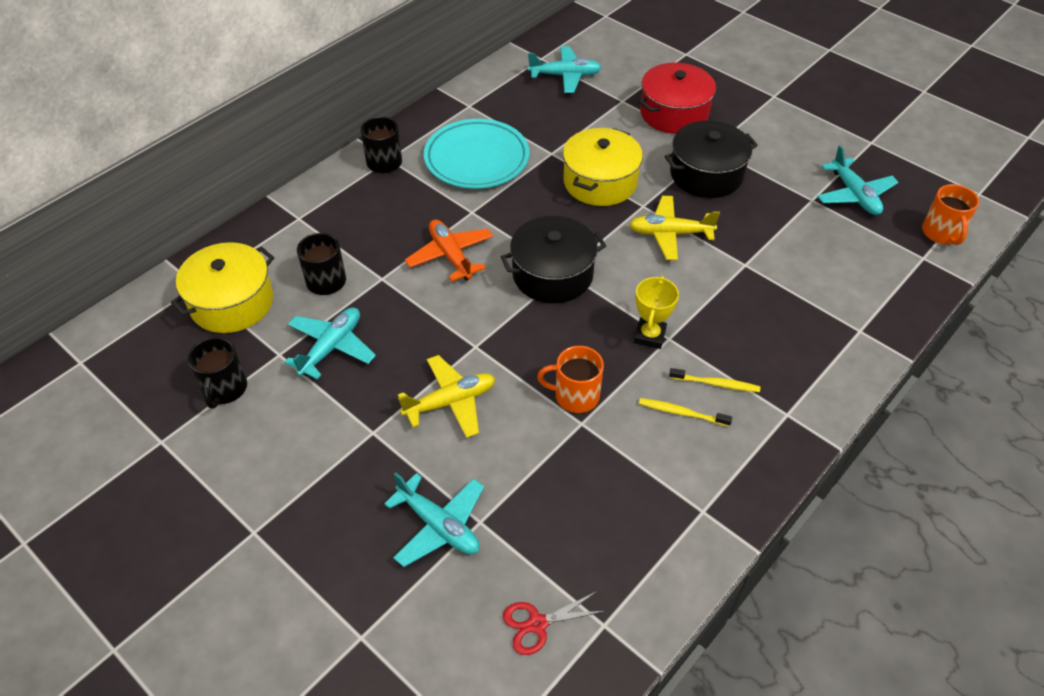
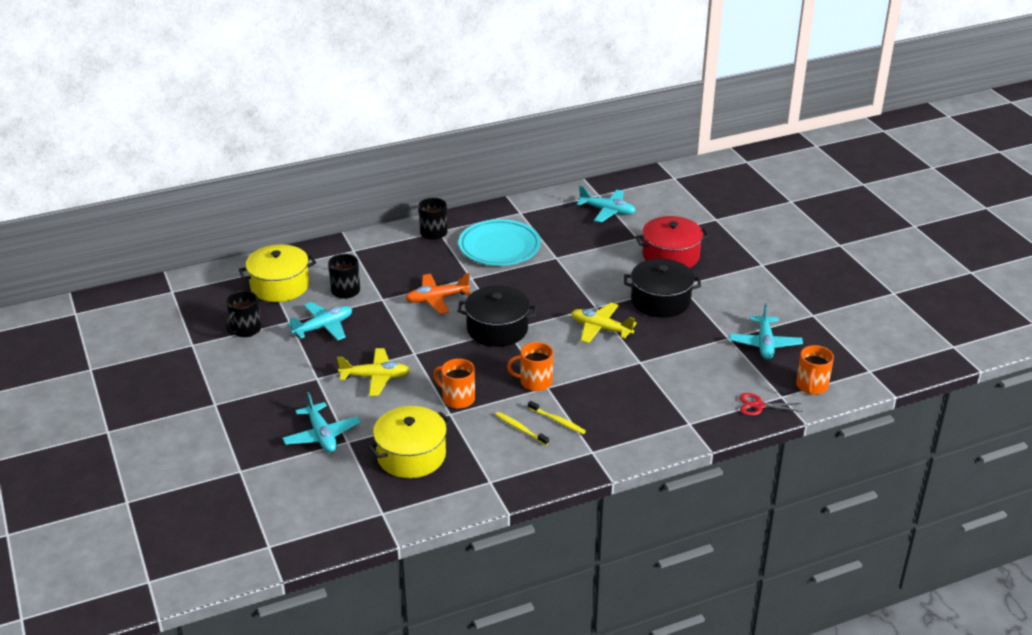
camera: 25 degrees right, 15 degrees down
orange plane [405,219,493,282] -> orange plane turned 105 degrees counterclockwise [406,273,471,314]
red scissors [503,591,605,655] -> red scissors moved to [739,393,803,416]
yellow pot [563,128,643,206] -> yellow pot moved to [368,406,451,478]
yellow trophy [634,276,679,349] -> orange mug [507,342,553,391]

